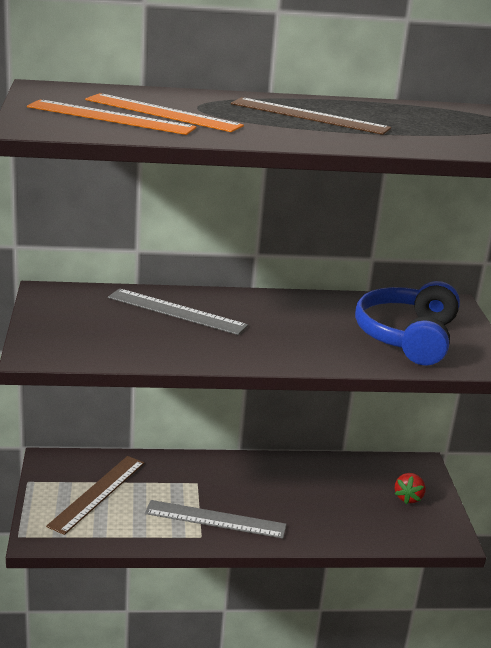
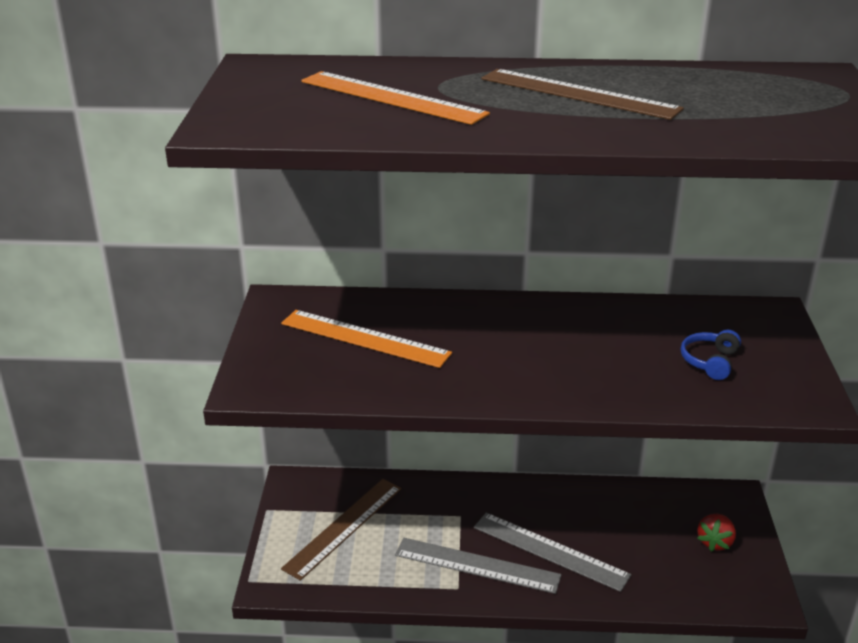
camera: 10 degrees right, 5 degrees up
orange ruler [27,100,197,135] -> orange ruler moved to [281,310,452,368]
grey ruler [108,288,248,335] -> grey ruler moved to [474,513,631,592]
blue headphones [355,281,460,366] -> blue headphones [681,330,741,380], size x0.44

